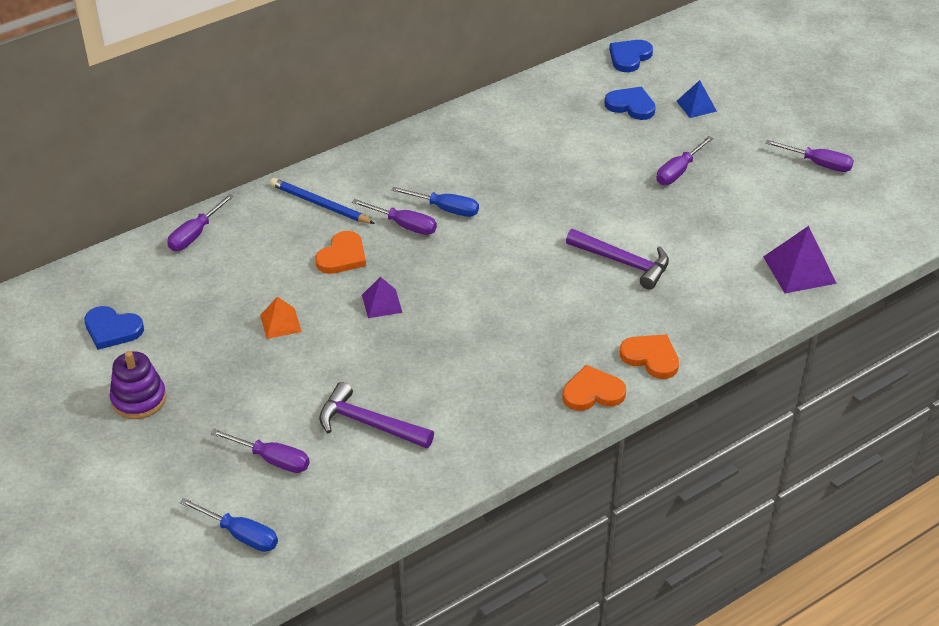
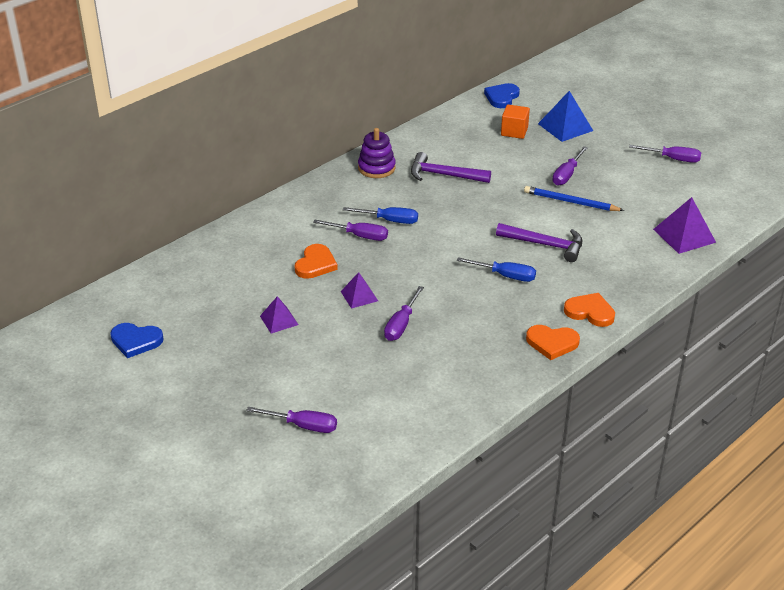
camera: 10 degrees left, 5 degrees down
purple stacking toy [110,351,166,419] -> purple stacking toy moved to [358,128,396,178]
purple screwdriver [167,194,234,251] -> purple screwdriver moved to [384,286,424,341]
blue screwdriver [180,498,278,552] -> blue screwdriver moved to [457,257,536,282]
orange pyramid [260,296,302,339] -> purple pyramid [260,296,299,333]
blue pencil [270,178,375,224] -> blue pencil moved to [524,186,624,211]
purple hammer [319,382,434,448] -> purple hammer moved to [411,152,491,183]
orange heart [562,365,626,411] -> orange heart turned 150 degrees counterclockwise [526,325,580,360]
blue heart [604,87,656,120] -> orange cube [501,104,530,139]
blue pyramid [676,80,717,118] -> blue pyramid [538,91,593,142], size x1.63

